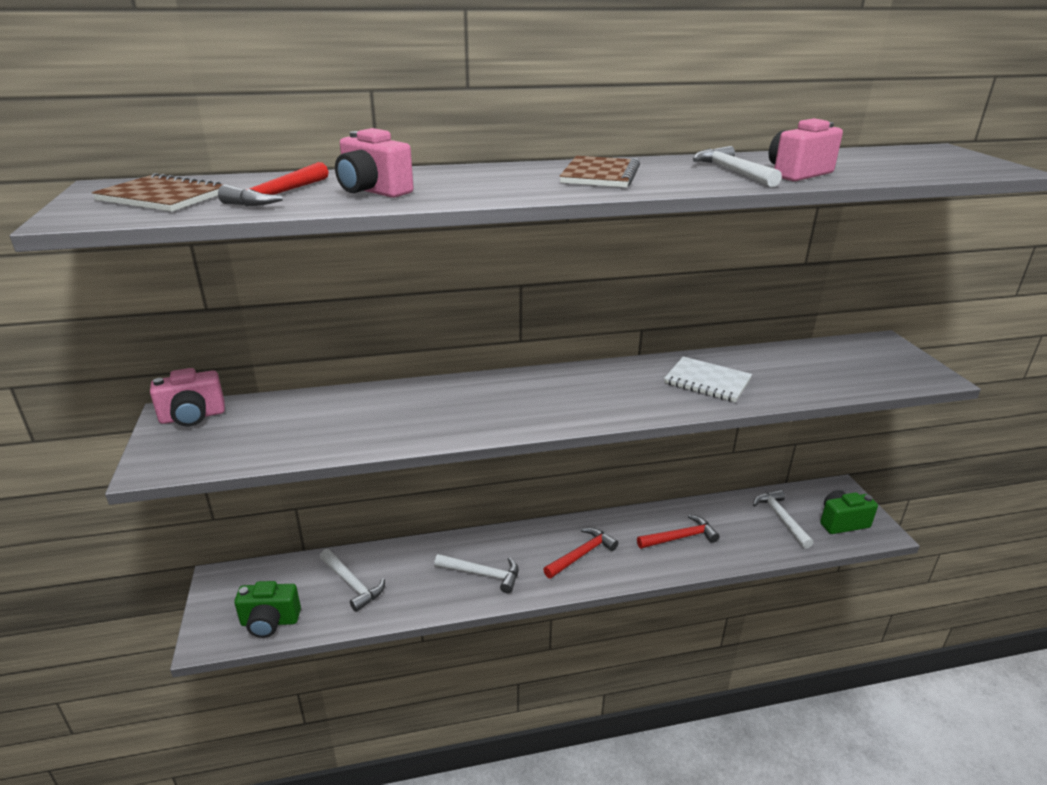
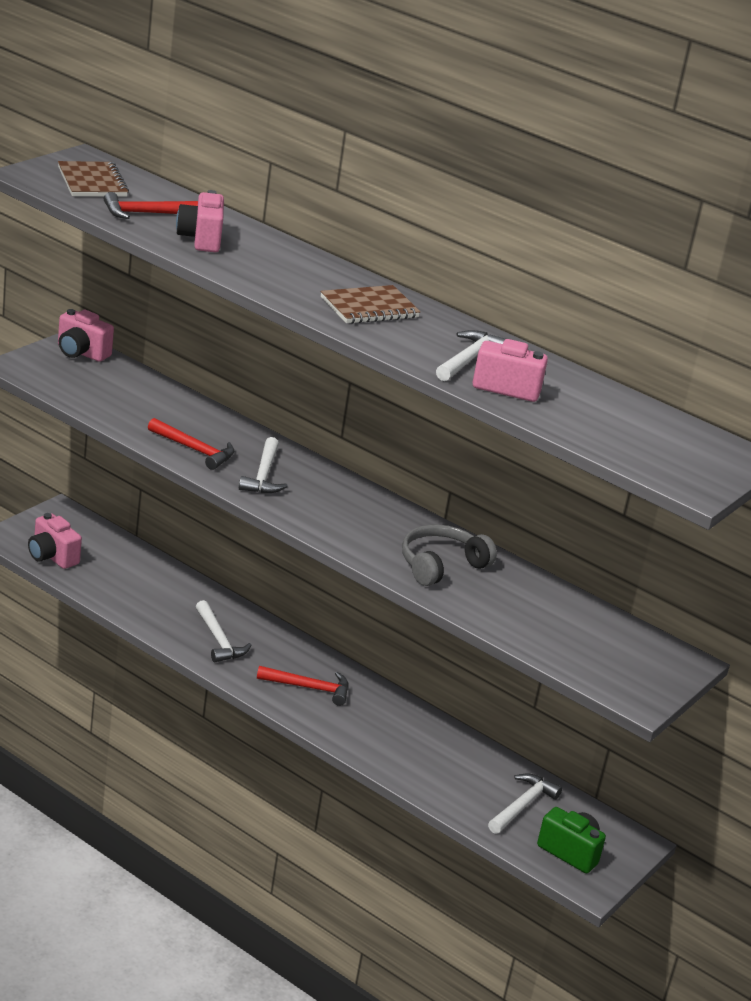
camera: 45 degrees right, 0 degrees up
green camera [234,581,301,638] -> pink camera [28,513,82,569]
white hammer [320,549,385,612] -> white hammer moved to [239,437,288,493]
red hammer [637,515,720,549] -> red hammer moved to [148,418,235,470]
white notebook [664,357,752,402] -> grey headphones [402,524,497,586]

